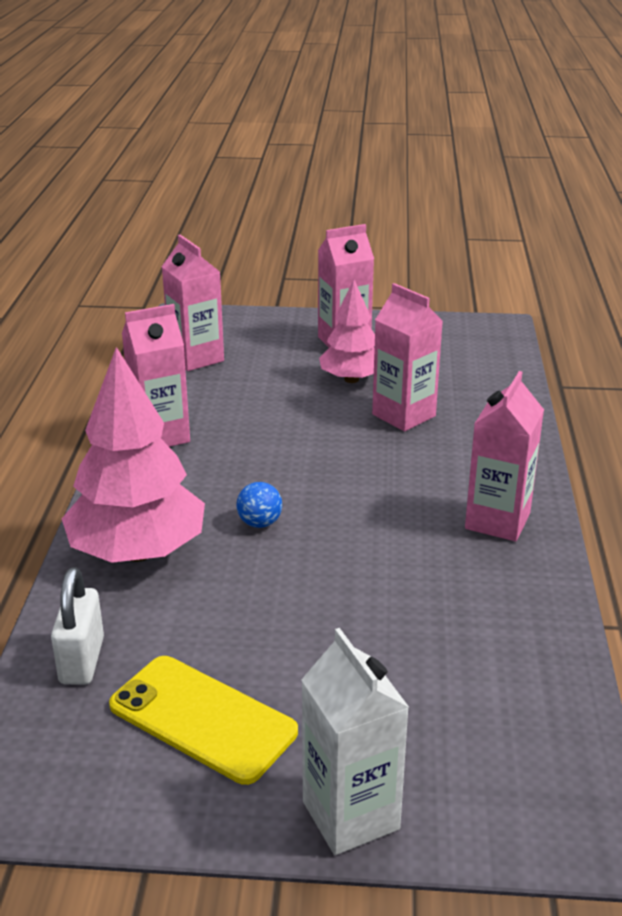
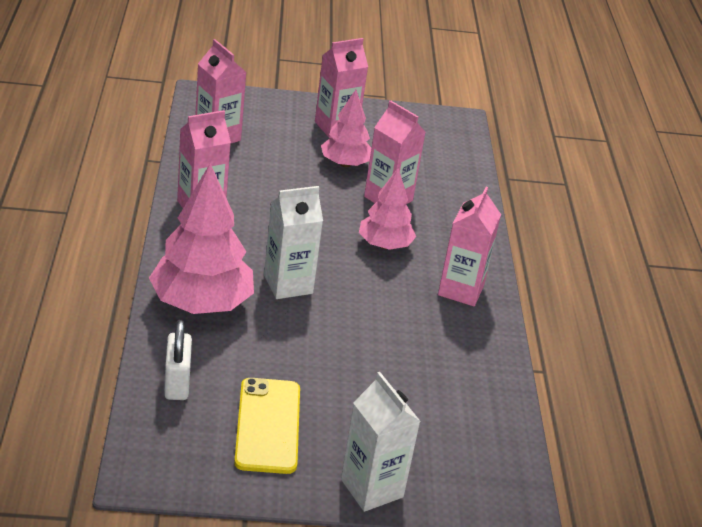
camera: 10 degrees left, 5 degrees up
yellow phone [109,656,298,785] -> yellow phone turned 60 degrees clockwise [234,378,300,474]
blue ball [237,482,282,528] -> white carton [264,186,323,299]
none -> pink tree [359,168,416,250]

